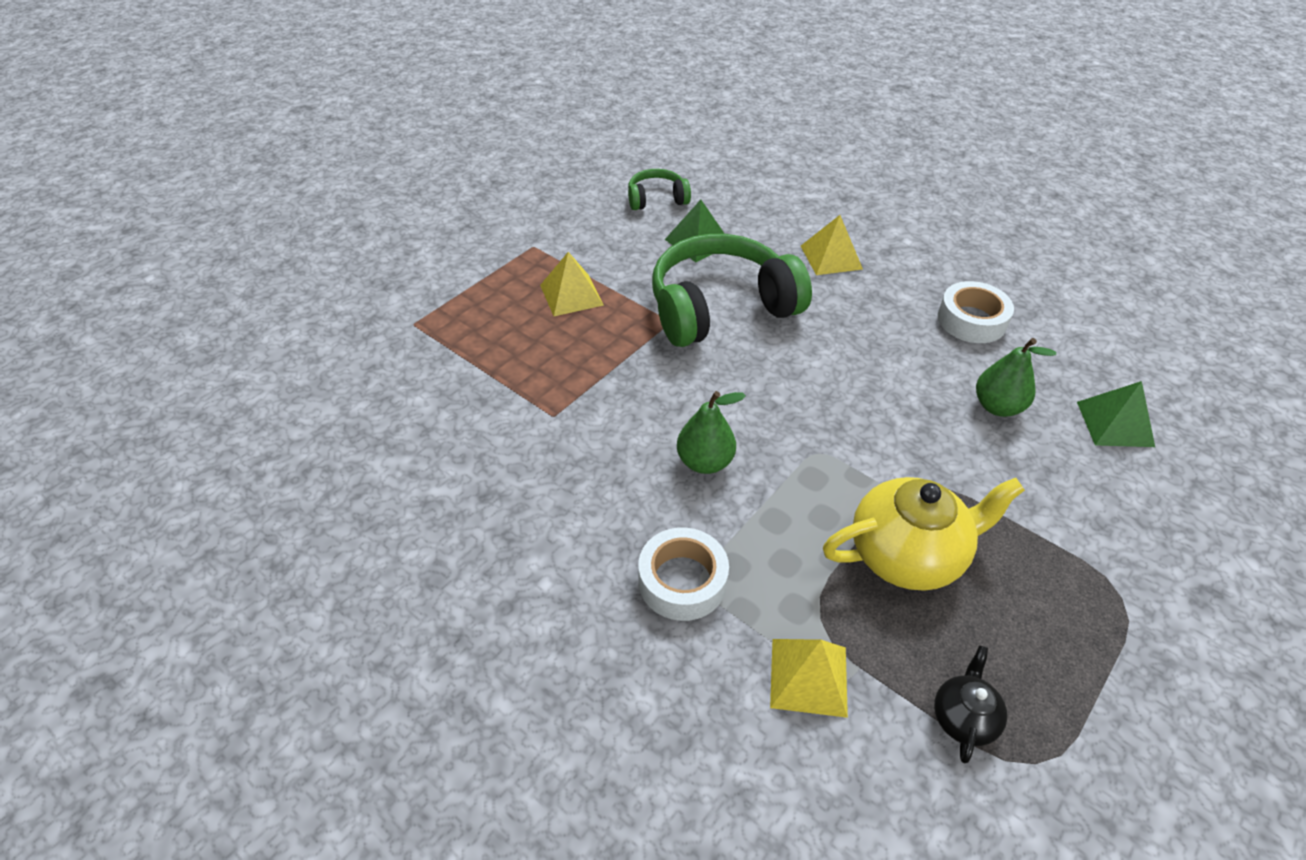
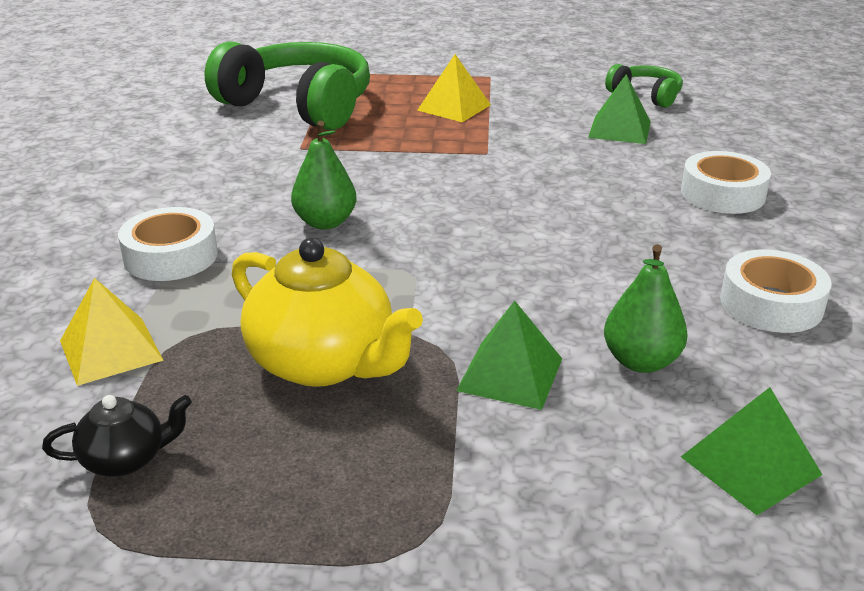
camera: 55 degrees right, 15 degrees down
green headphones [652,234,812,347] -> green headphones moved to [205,41,370,130]
yellow pyramid [801,215,863,275] -> white tape [681,151,771,214]
none -> green pyramid [456,300,562,410]

